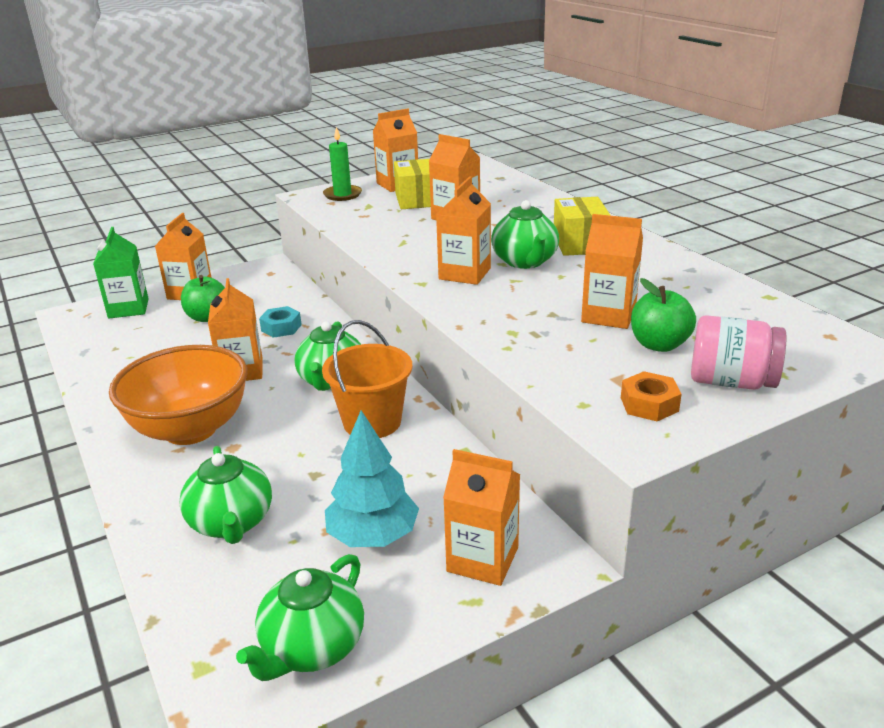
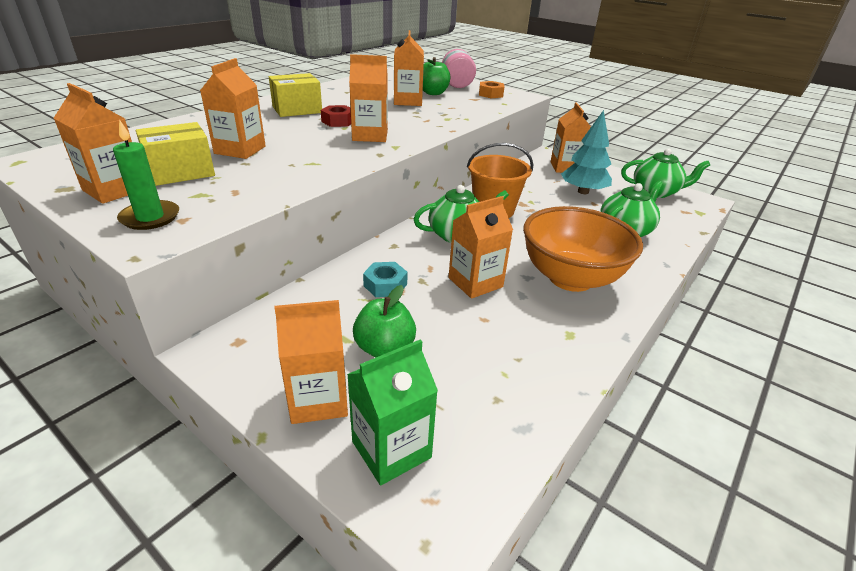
camera: 115 degrees left, 5 degrees up
green teapot [491,200,559,269] -> red nut [321,105,351,127]

